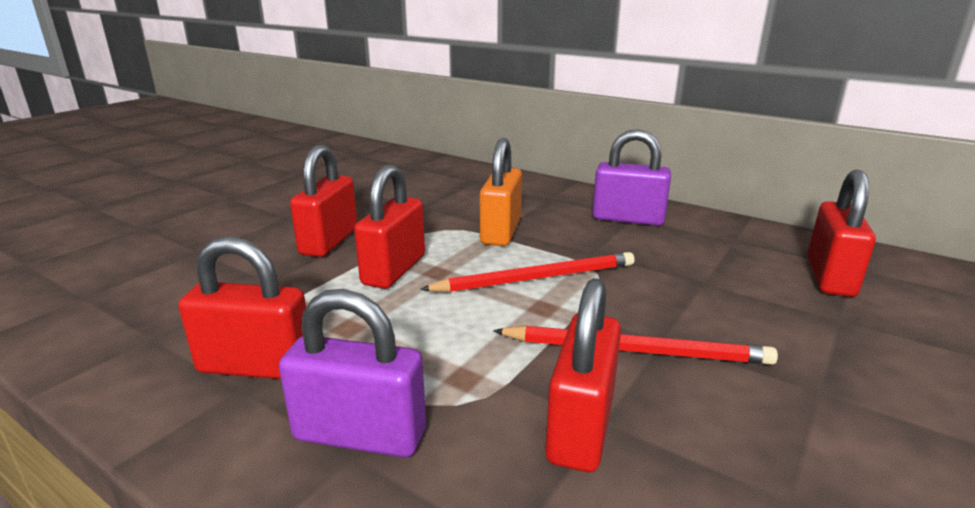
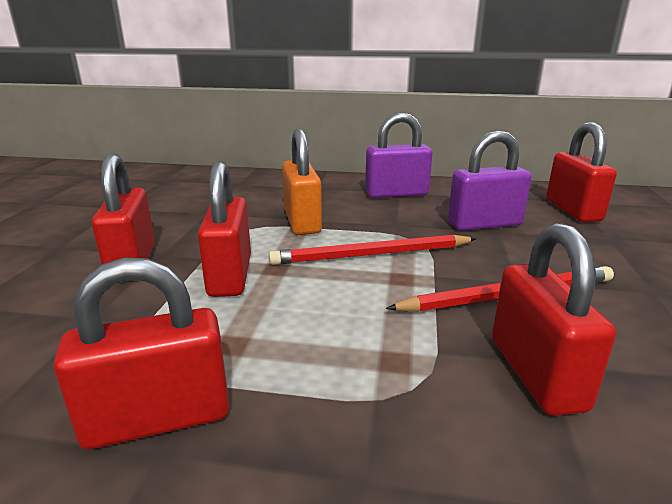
camera: 25 degrees left, 0 degrees up
purple padlock [279,289,426,458] -> purple padlock moved to [448,130,532,231]
red pencil [420,252,635,292] -> red pencil turned 150 degrees counterclockwise [269,235,477,265]

